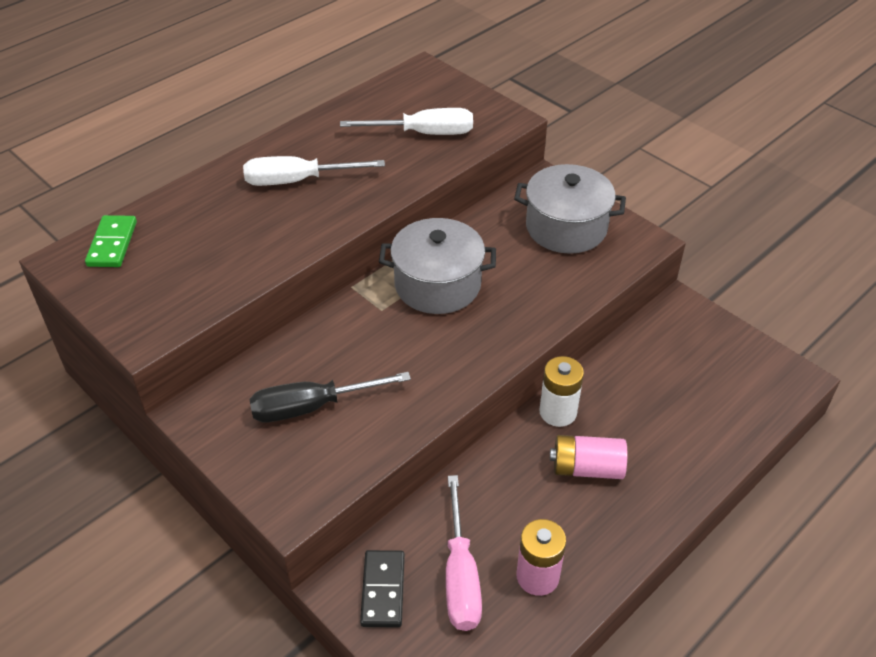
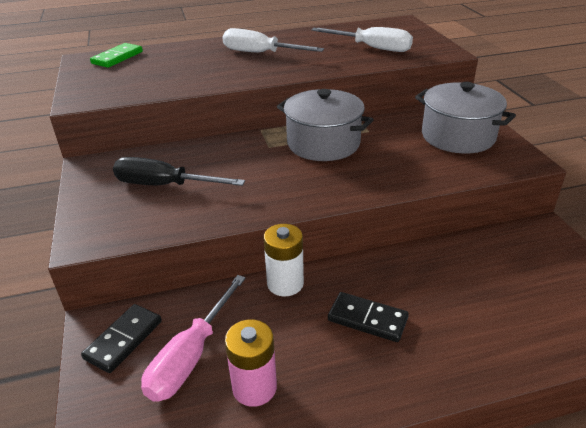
camera: 30 degrees right, 10 degrees down
white battery [539,356,584,427] -> white battery moved to [264,224,304,297]
pink battery [550,435,627,479] -> black domino [328,292,409,342]

